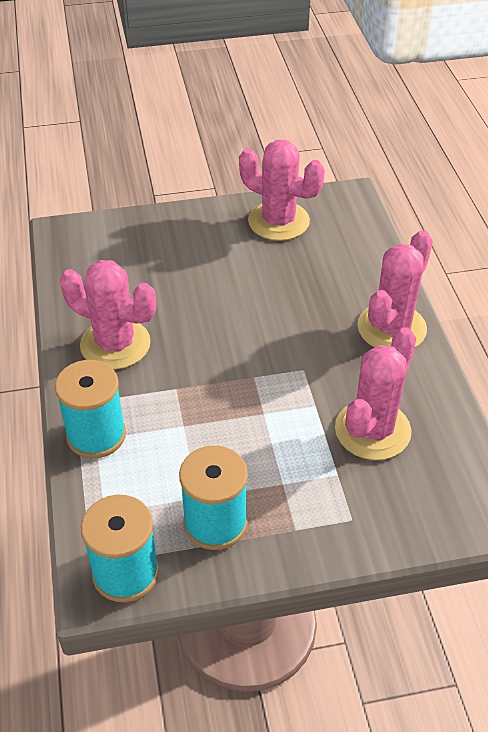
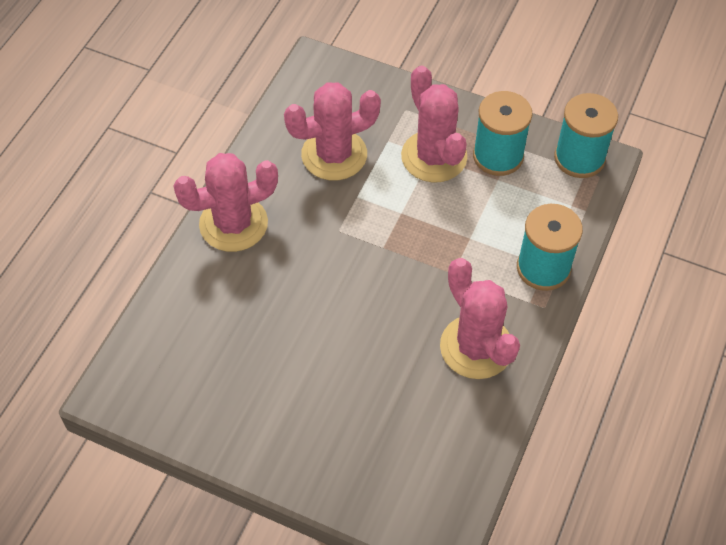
camera: 145 degrees left, 10 degrees up
pink cactus [239,140,325,241] -> pink cactus moved to [401,66,467,182]

